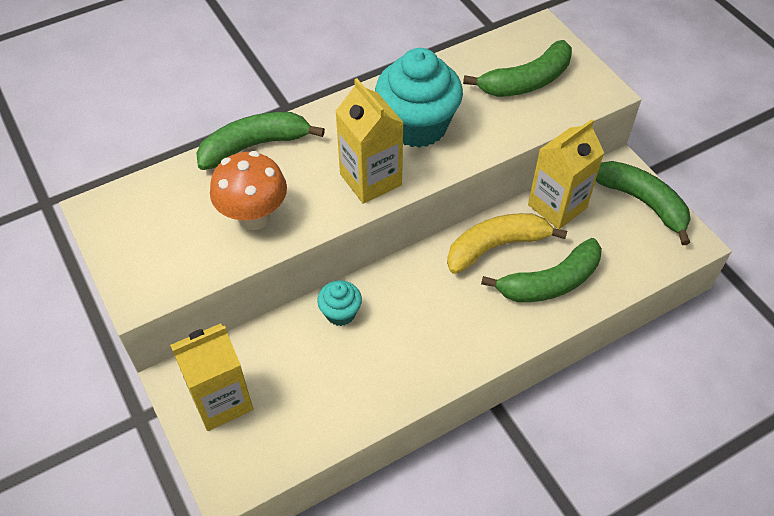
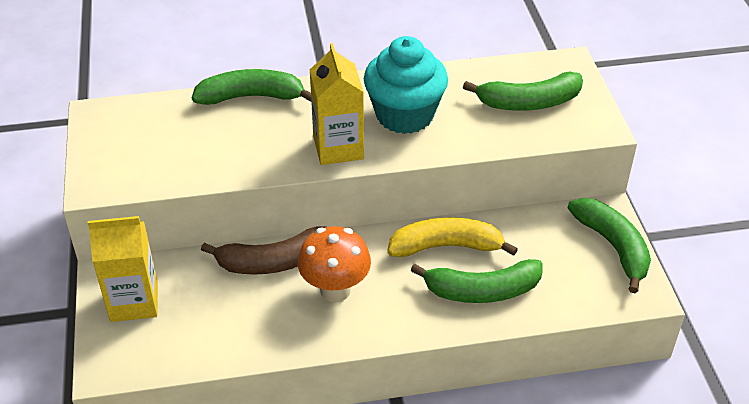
camera: 20 degrees right, 10 degrees down
orange mushroom [210,151,287,230] -> orange mushroom moved to [298,226,371,302]
turquoise cupcake [317,280,362,326] -> brown banana [201,226,325,275]
yellow carton [528,119,604,229] -> none

